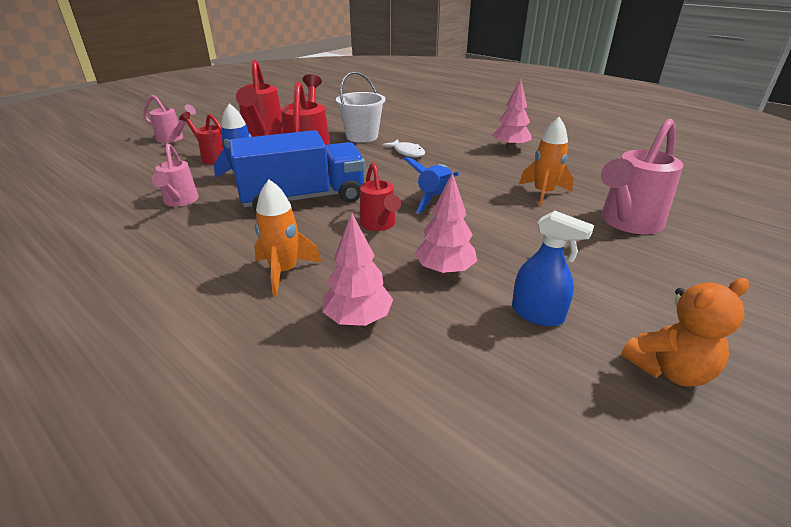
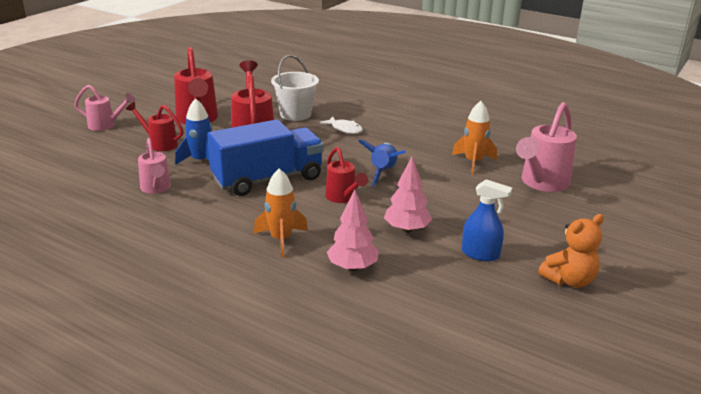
camera: 10 degrees left, 5 degrees down
pink tree [492,78,532,150] -> none

